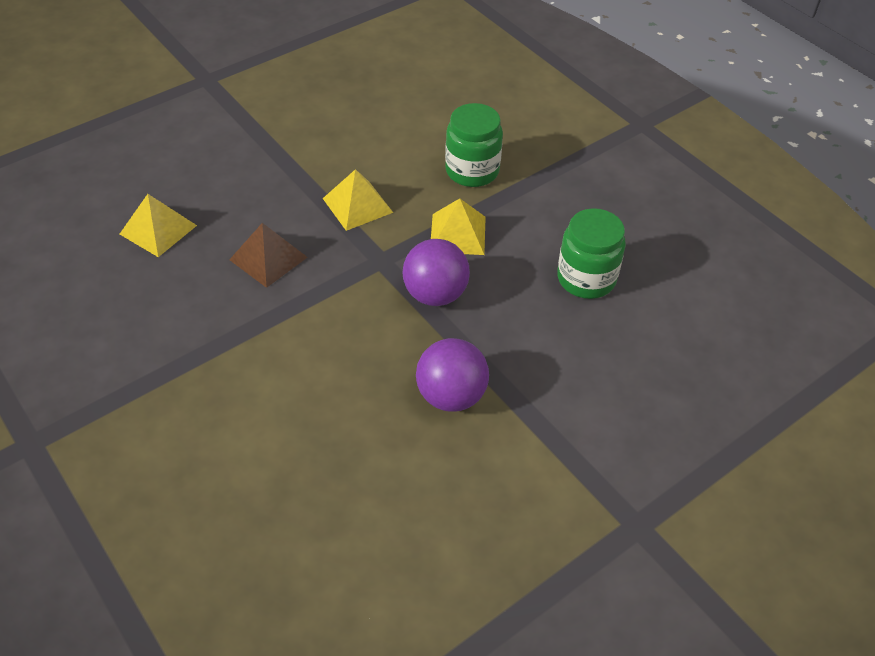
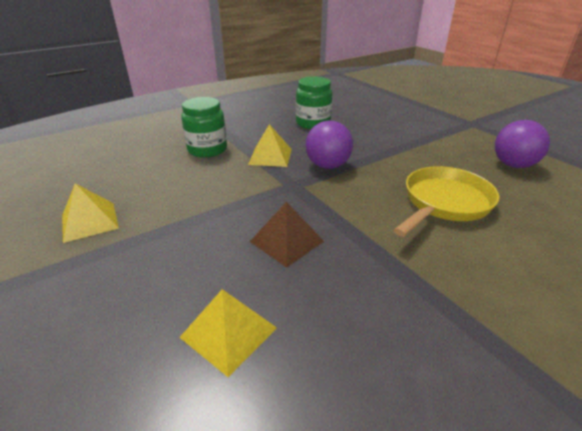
camera: 85 degrees left, 15 degrees down
yellow pyramid [323,169,393,231] -> yellow pyramid moved to [62,184,119,243]
purple ball [416,338,489,412] -> purple ball moved to [495,120,550,168]
none -> yellow pan [393,166,499,237]

